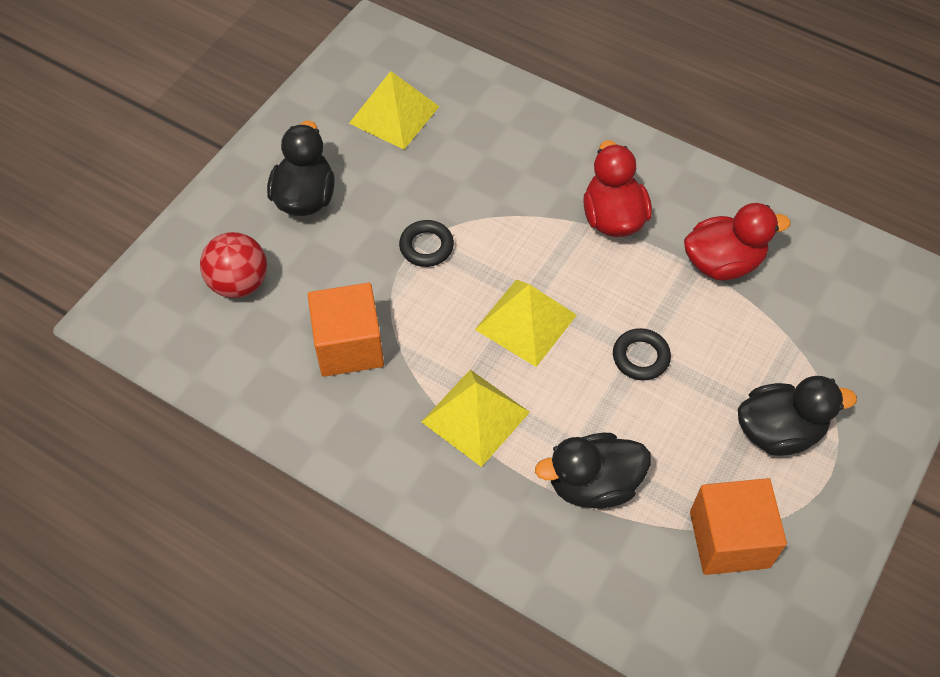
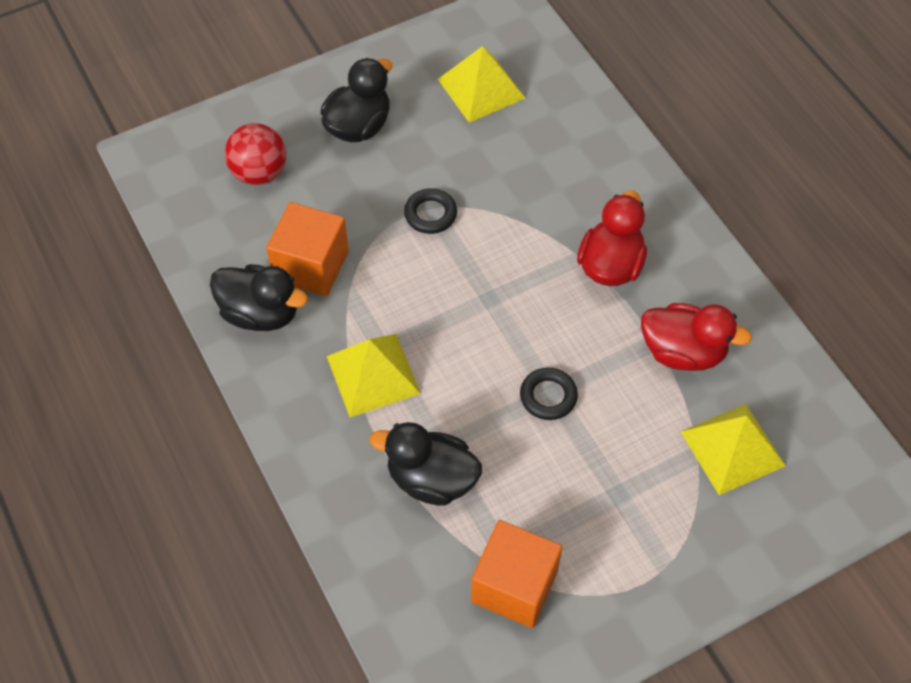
camera: 30 degrees right, 0 degrees up
yellow pyramid [475,279,577,367] -> yellow pyramid moved to [681,404,786,495]
black duck [738,376,857,456] -> black duck moved to [210,264,308,331]

